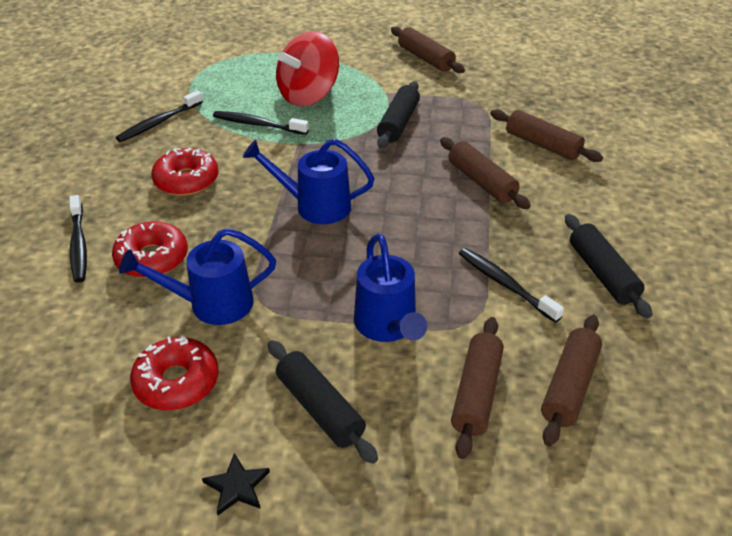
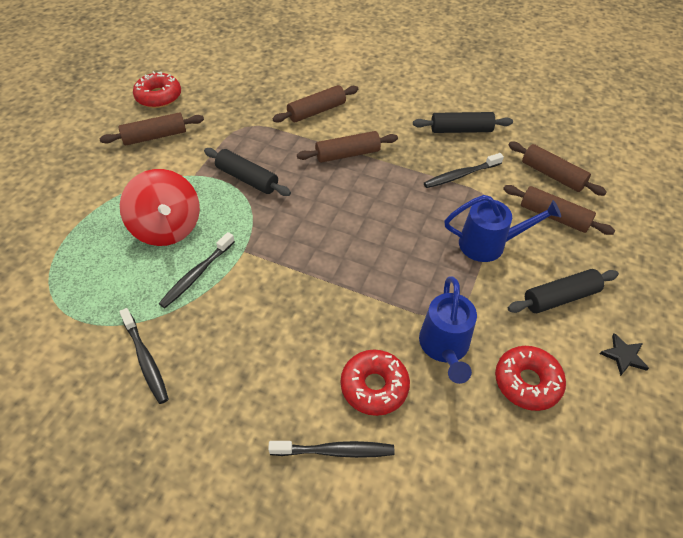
camera: 75 degrees left, 10 degrees up
red donut [151,148,219,196] -> red donut moved to [133,71,181,108]
blue watering can [243,139,375,224] -> none

